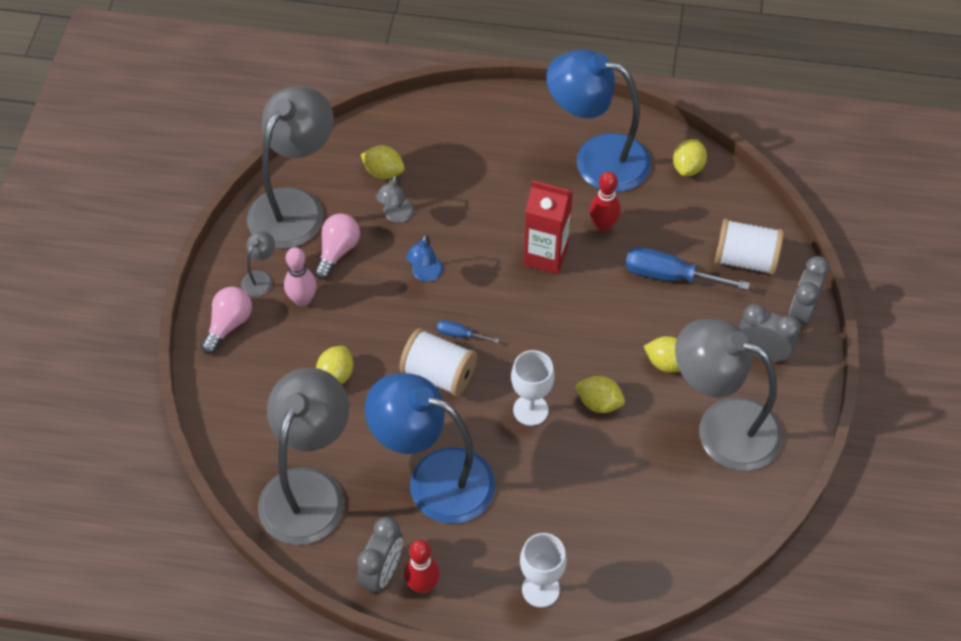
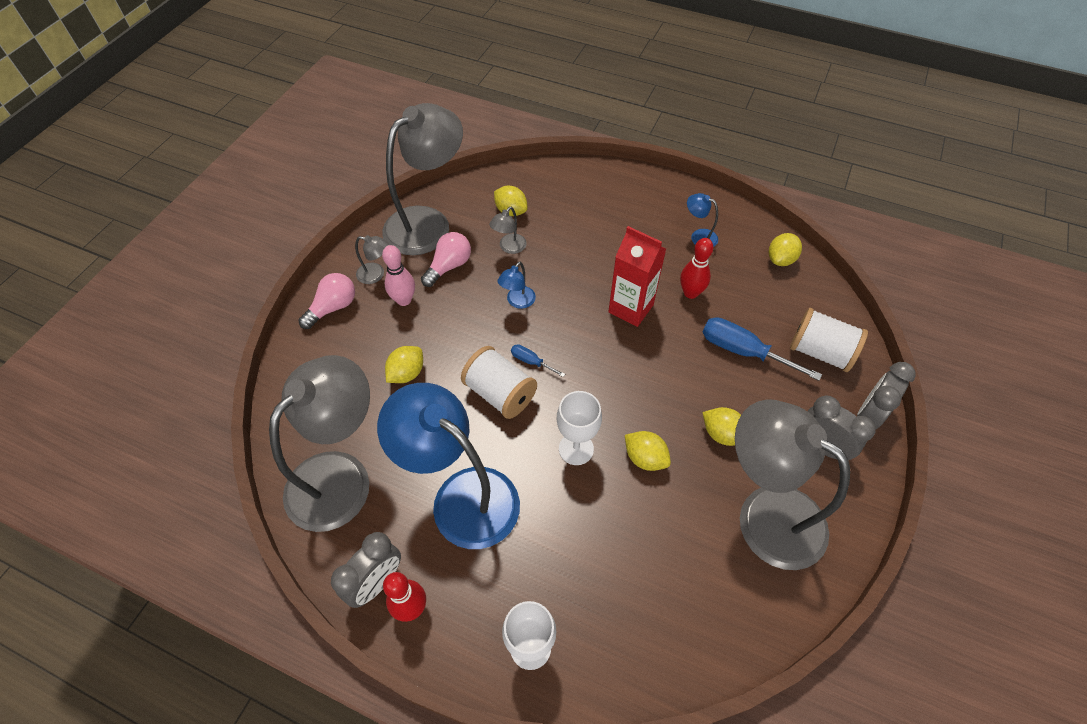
camera: 15 degrees right, 0 degrees up
grey lamp [241,231,275,296] -> grey lamp turned 60 degrees clockwise [355,235,389,284]
blue lamp [546,50,651,192] -> blue lamp [687,193,718,247], size x0.40

